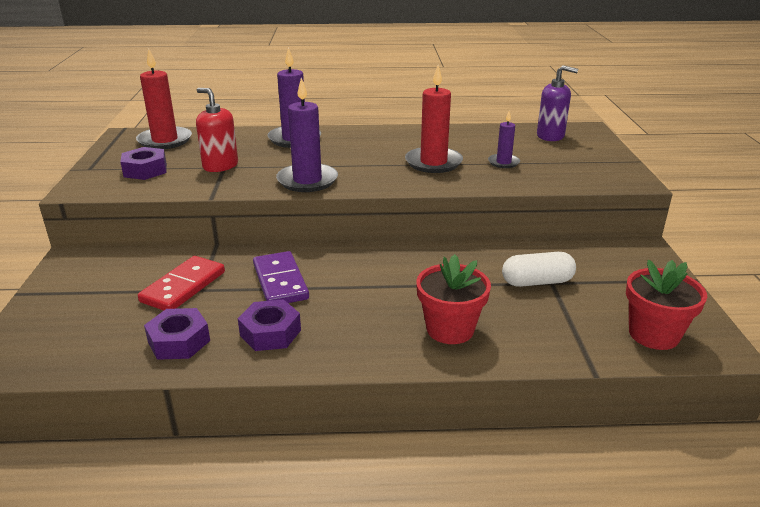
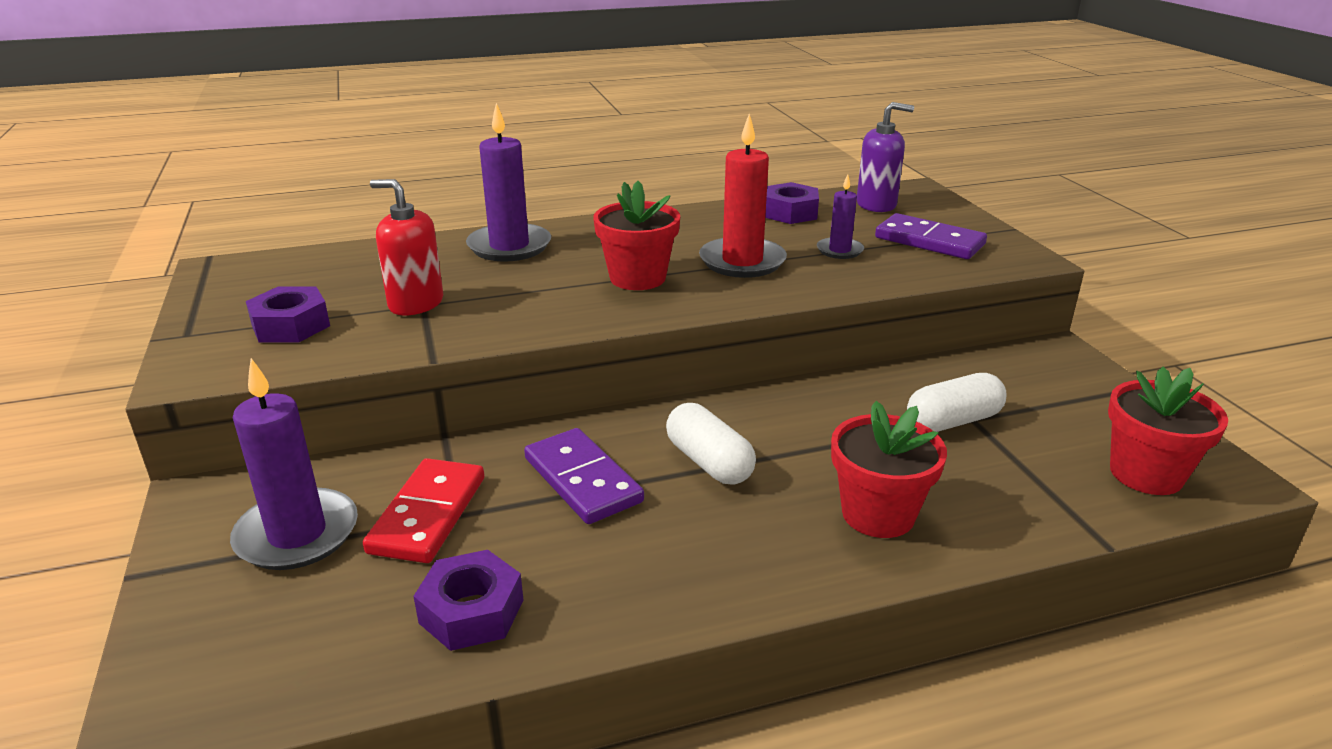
camera: 15 degrees left, 0 degrees up
red candle [136,49,192,149] -> none
purple nut [238,299,301,351] -> purple nut moved to [765,182,819,224]
purple candle [276,78,338,192] -> purple candle moved to [230,358,358,570]
none -> red flower pot [593,181,680,290]
none -> white capsule [666,403,756,485]
none -> purple domino [875,213,987,259]

